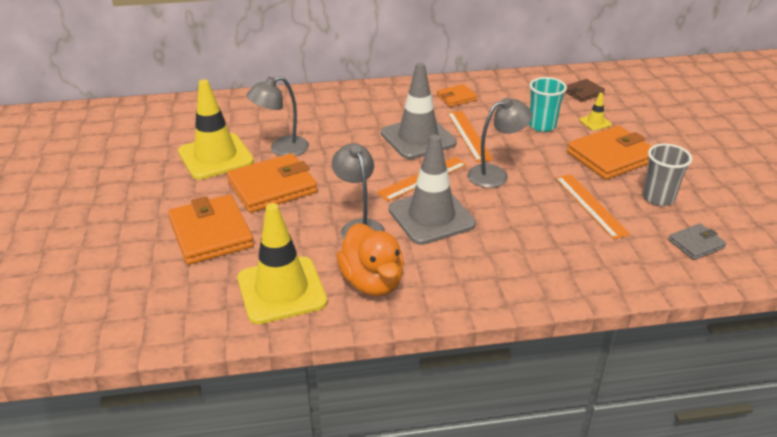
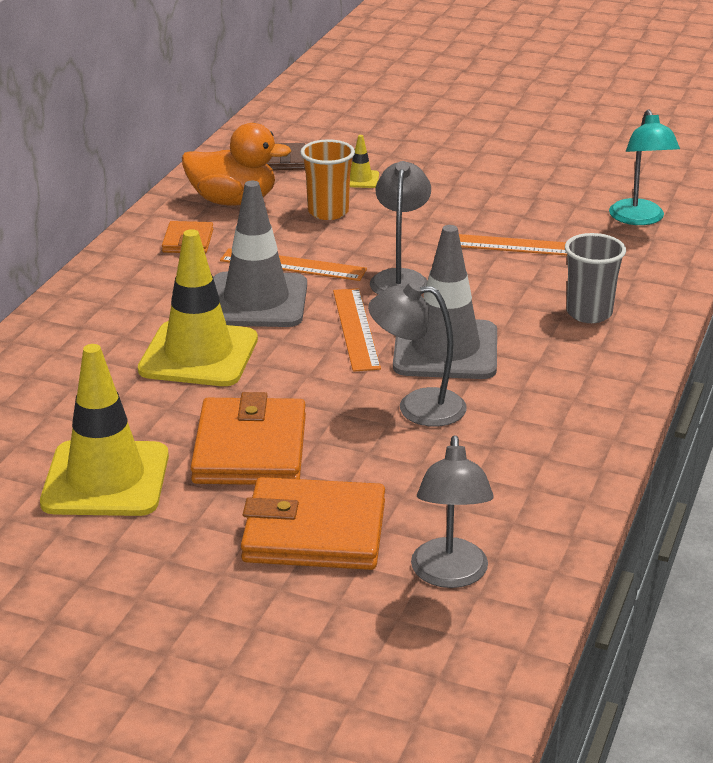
camera: 60 degrees left, 5 degrees down
yellow traffic cone [237,203,327,324] -> yellow traffic cone moved to [138,229,258,386]
grey lamp [246,76,309,156] -> grey lamp moved to [411,435,494,588]
orange duck [336,223,404,296] -> orange duck moved to [182,123,291,205]
turquoise cup [529,77,567,132] -> orange cup [300,139,355,220]
orange wallet [567,125,652,180] -> none
grey cup [643,144,692,206] -> grey cup moved to [565,233,626,323]
grey wallet [669,223,726,260] -> turquoise lamp [609,109,680,225]

